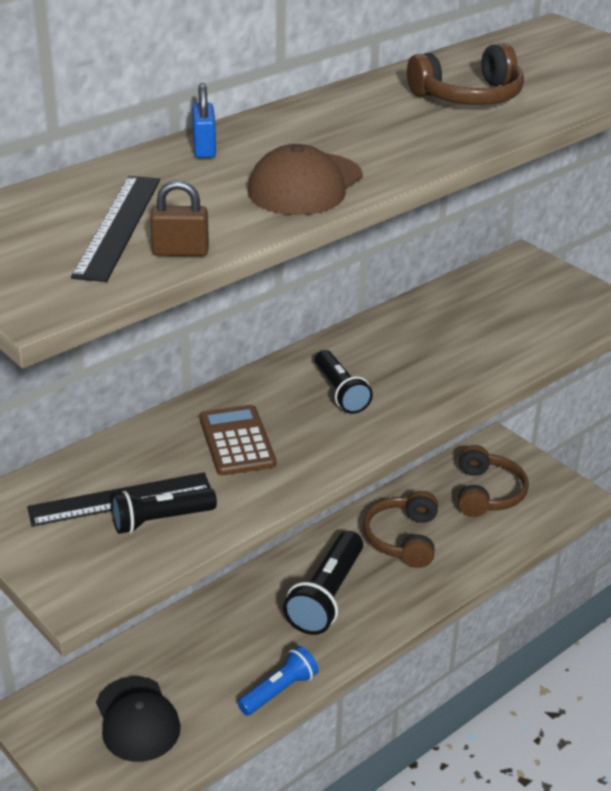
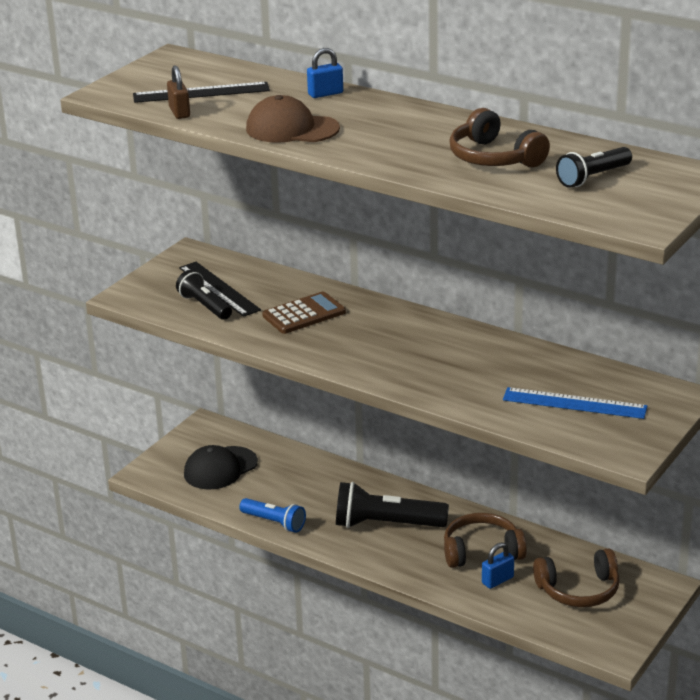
camera: 75 degrees right, 5 degrees down
black flashlight [315,350,373,414] -> black flashlight moved to [556,147,632,188]
none -> blue padlock [482,542,514,589]
none -> blue ruler [503,387,647,419]

